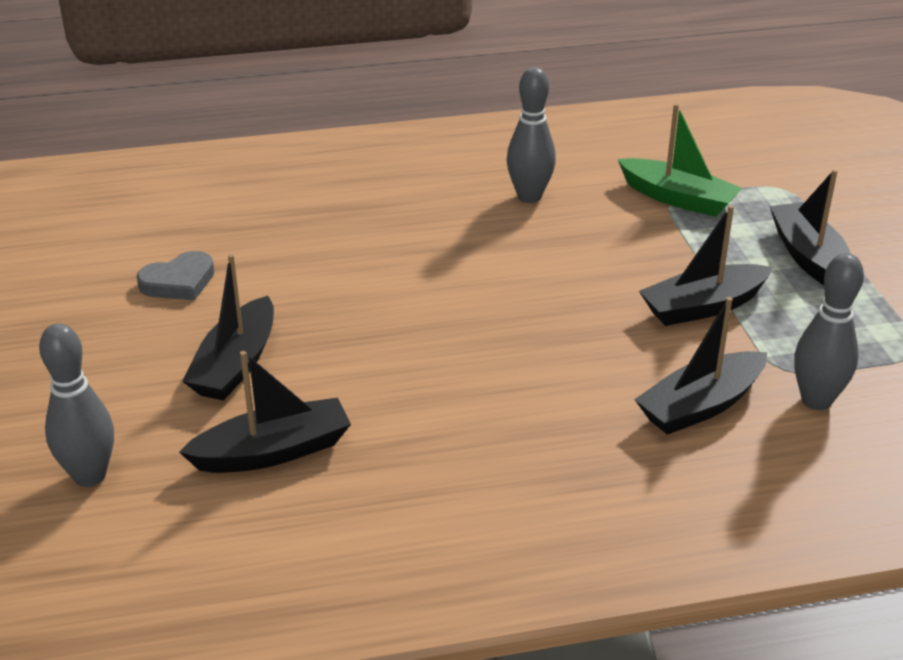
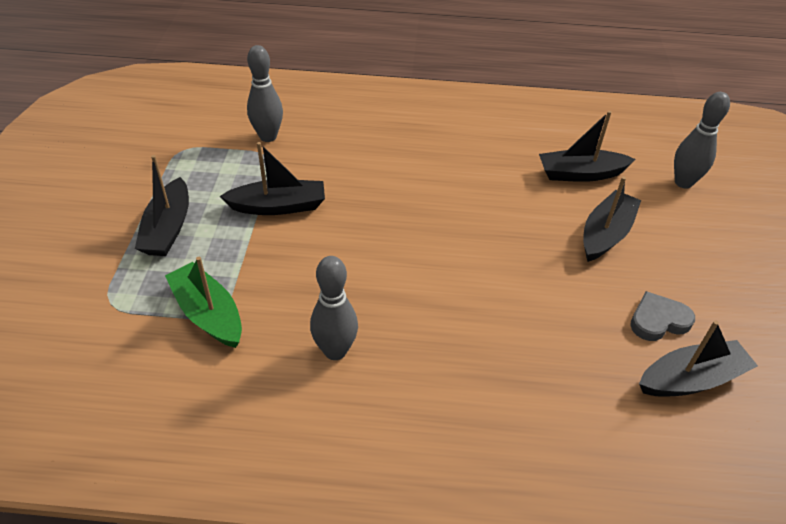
camera: 165 degrees left, 10 degrees up
black boat [634,297,767,435] -> black boat moved to [639,320,758,396]

